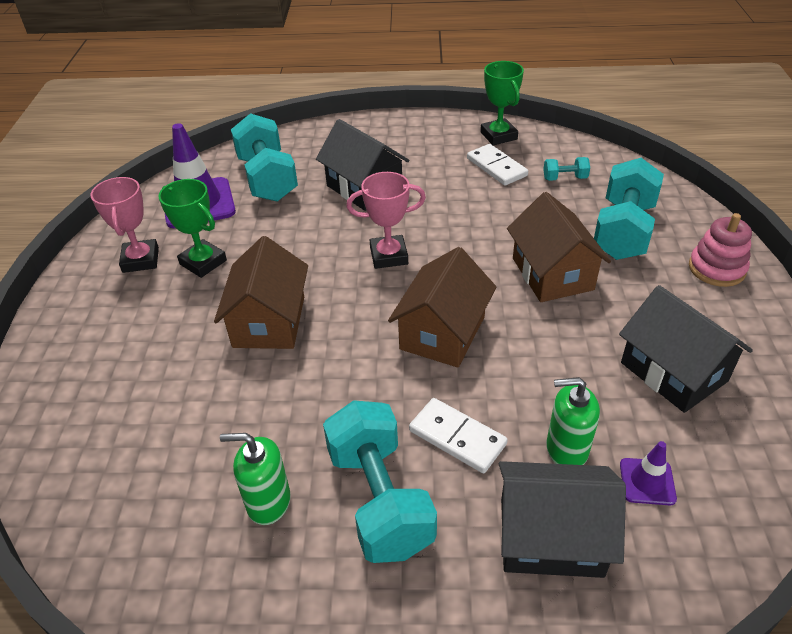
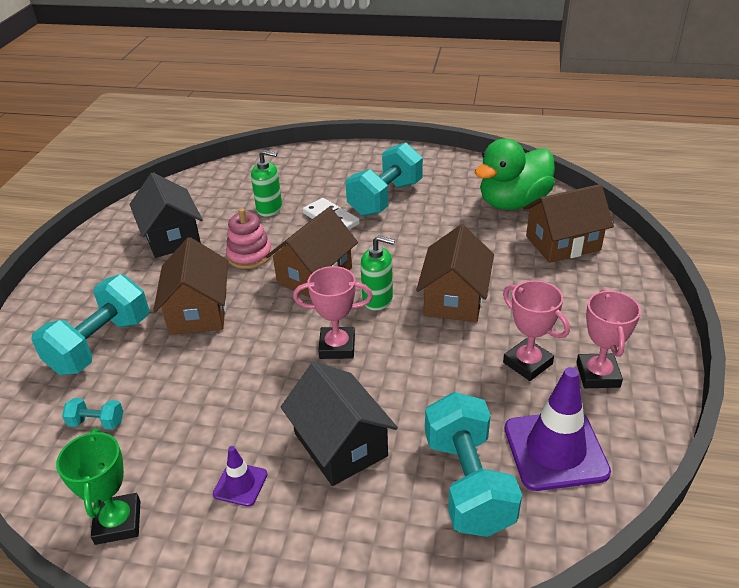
camera: 170 degrees left, 5 degrees down
green trophy [158,179,227,278] -> pink trophy [503,280,570,381]
green soap dispenser [220,433,291,525] -> green soap dispenser moved to [361,235,395,311]
turquoise dumbbell [323,400,437,563] -> turquoise dumbbell turned 45 degrees clockwise [346,142,423,216]
white domino [467,144,528,186] -> none
black house [499,461,626,578] -> none
purple traffic cone [620,441,677,505] -> purple traffic cone moved to [213,446,268,507]
pink stacking toy [689,213,752,287] -> pink stacking toy moved to [226,208,272,269]
none -> green duck [475,138,555,210]
none -> brown house [523,184,614,263]

